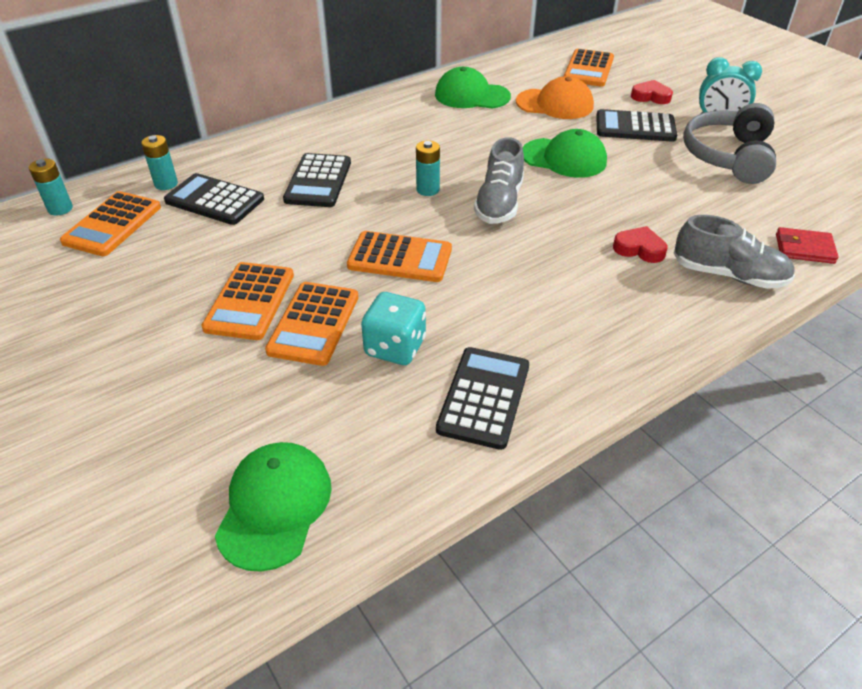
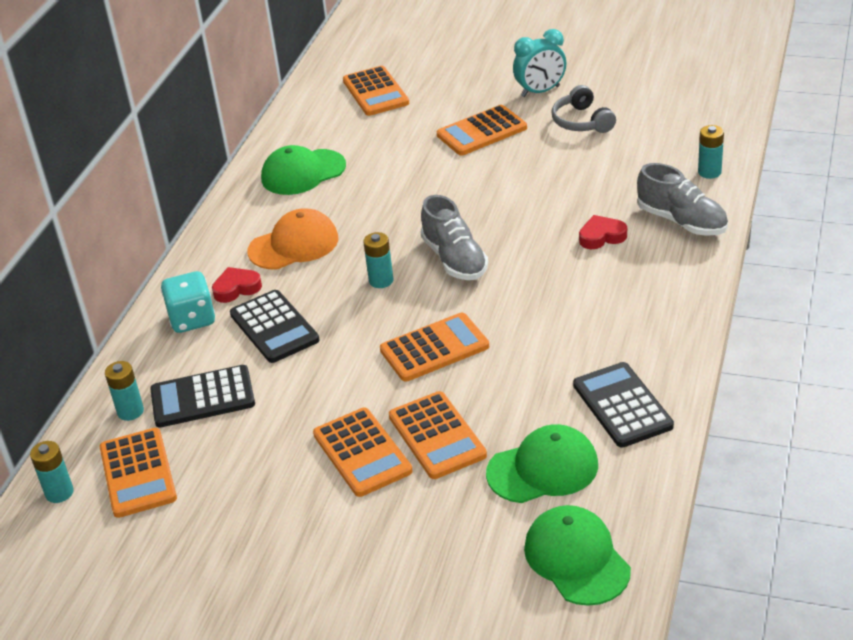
camera: 35 degrees left, 5 degrees down
turquoise dice [361,292,426,365] -> turquoise dice moved to [161,271,215,333]
orange cap [516,76,594,119] -> orange cap moved to [247,208,338,270]
green cap [523,129,607,178] -> green cap moved to [486,424,598,503]
black calculator [596,109,677,142] -> orange calculator [437,105,527,155]
red heart [631,80,673,104] -> red heart moved to [212,267,262,303]
grey shoe [674,215,795,289] -> grey shoe turned 60 degrees clockwise [637,163,728,236]
grey headphones [683,103,776,184] -> grey headphones [552,85,616,133], size x0.63
red wallet [776,227,839,264] -> turquoise battery [698,125,724,179]

